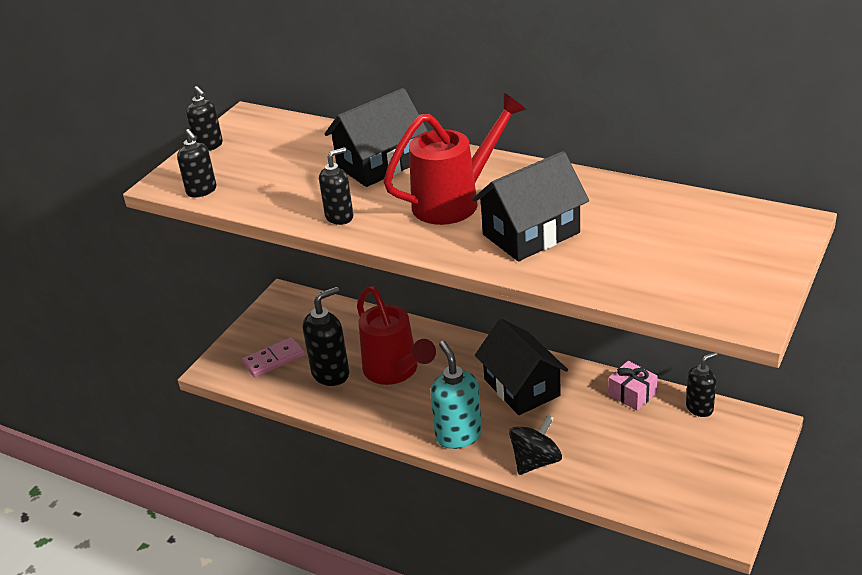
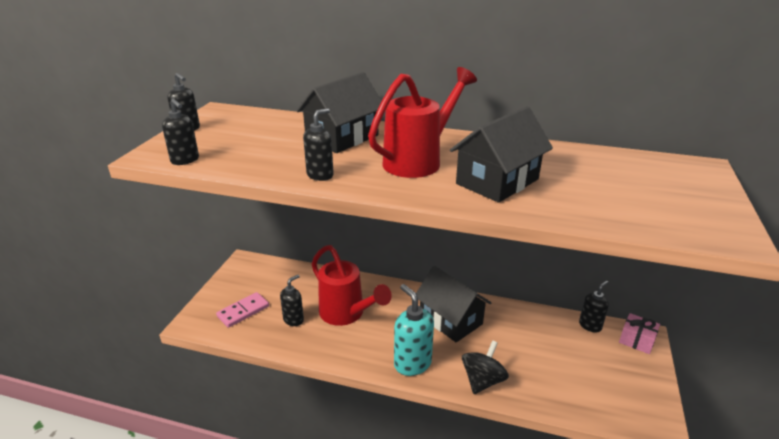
camera: 15 degrees left, 5 degrees down
black soap dispenser [303,287,349,386] -> black soap dispenser [280,275,304,326], size x0.63
pink gift [608,361,658,411] -> pink gift moved to [619,313,660,354]

